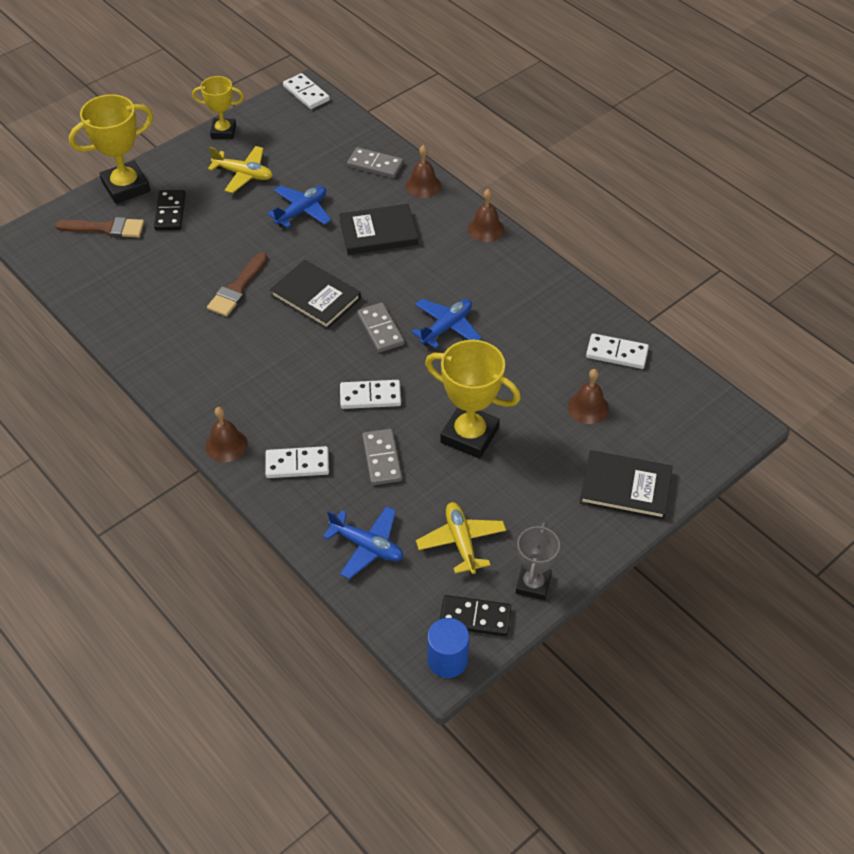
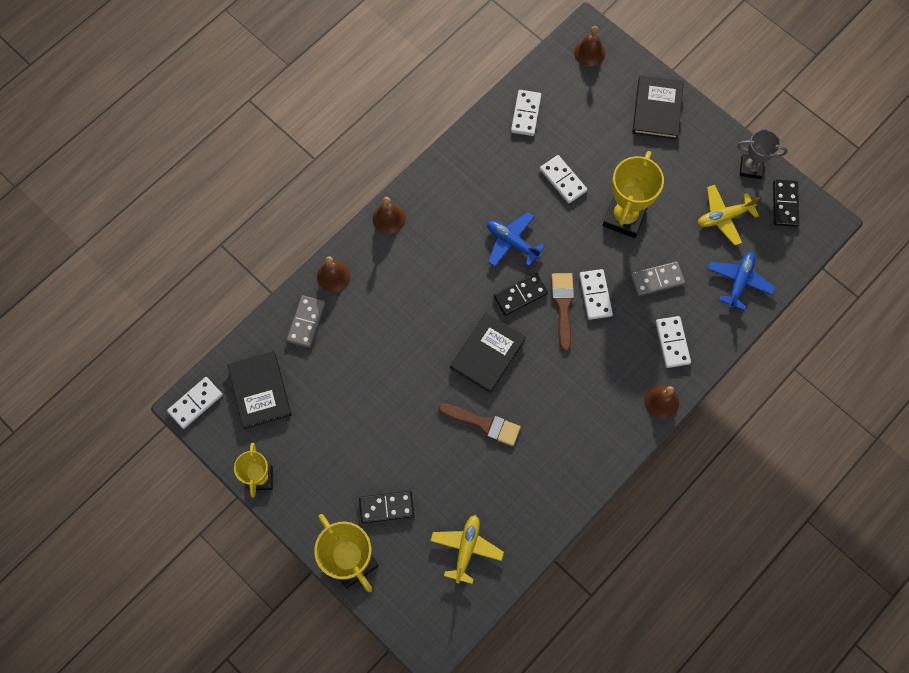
camera: 95 degrees left, 20 degrees up
brown brush [56,217,144,238] -> brown brush moved to [551,273,574,351]
yellow plane [208,146,273,193] -> yellow plane moved to [430,515,504,584]
blue plane [267,186,331,228] -> none
black book [339,204,418,255] -> black book moved to [227,351,291,429]
grey domino [357,302,404,353] -> black domino [494,273,548,316]
blue cylinder [427,618,469,678] -> none
brown bell [568,369,609,424] -> brown bell moved to [574,26,605,66]
none -> white domino [540,155,587,203]

